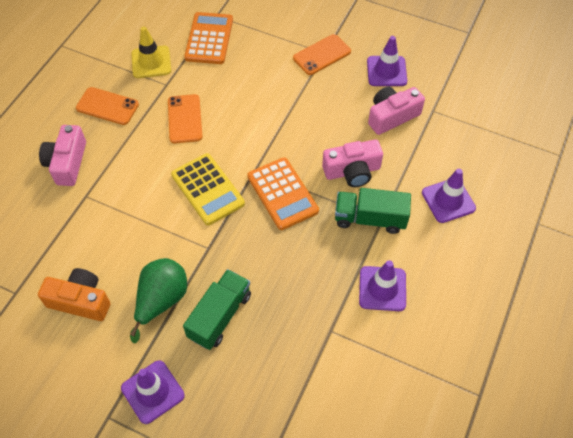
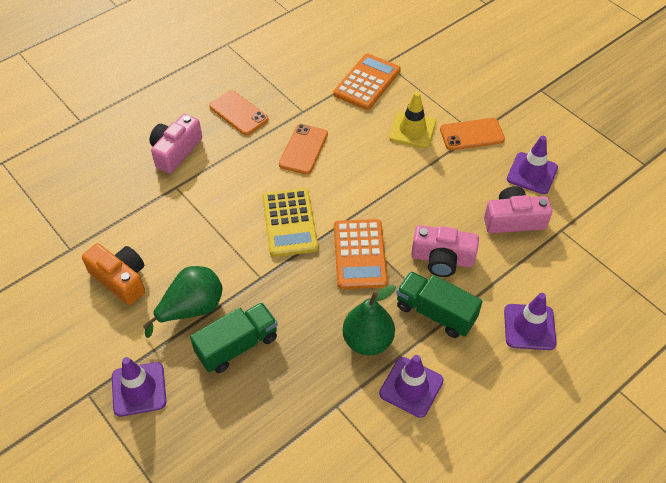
camera: 25 degrees right, 5 degrees down
yellow traffic cone [131,26,171,78] -> yellow traffic cone moved to [389,92,436,148]
none -> green pear [342,285,396,355]

